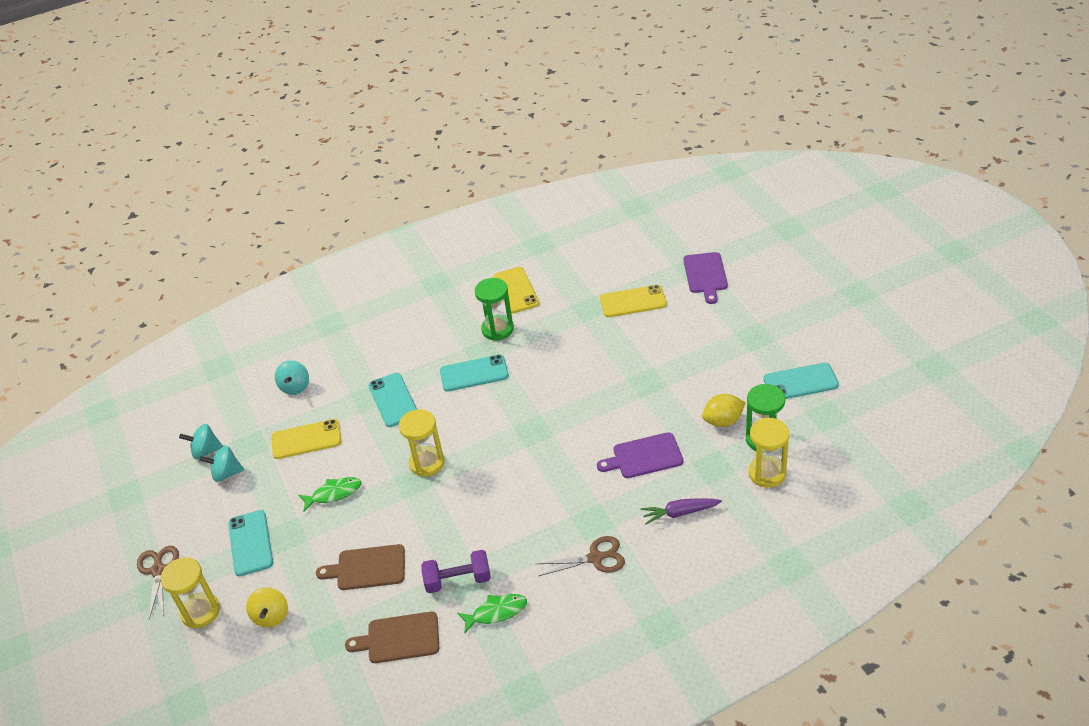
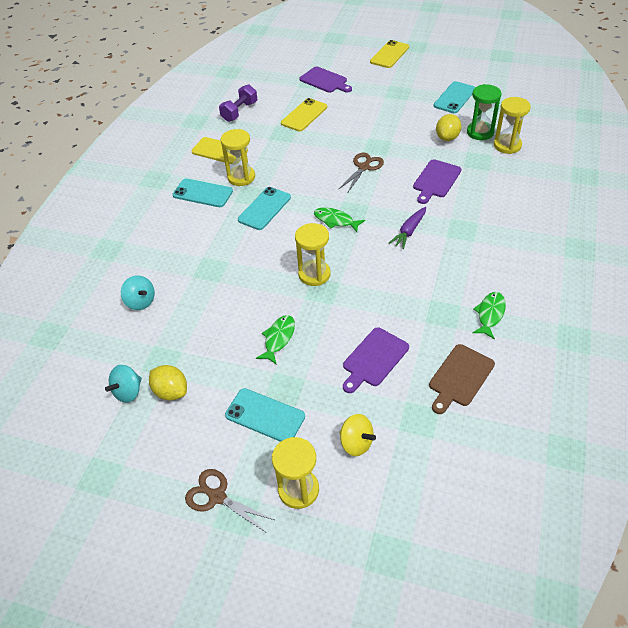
camera: 50 degrees left, 5 degrees up
turquoise spinning top [199,446,244,482] -> yellow lemon [149,365,187,401]
yellow phone [271,419,342,459] -> yellow phone moved to [370,40,409,68]
brown cutting board [316,544,405,590] -> purple cutting board [343,327,409,393]
turquoise phone [369,373,417,427] -> turquoise phone moved to [173,178,233,207]
purple dumbbell [421,550,491,593] -> purple dumbbell moved to [219,84,257,122]
green hourglass [475,278,514,341] -> yellow hourglass [220,129,255,186]
brown scissors [536,536,625,576] -> brown scissors moved to [338,153,384,194]
purple carrot [641,498,722,525] -> purple carrot moved to [389,207,426,249]
none -> green fish [314,207,365,232]

